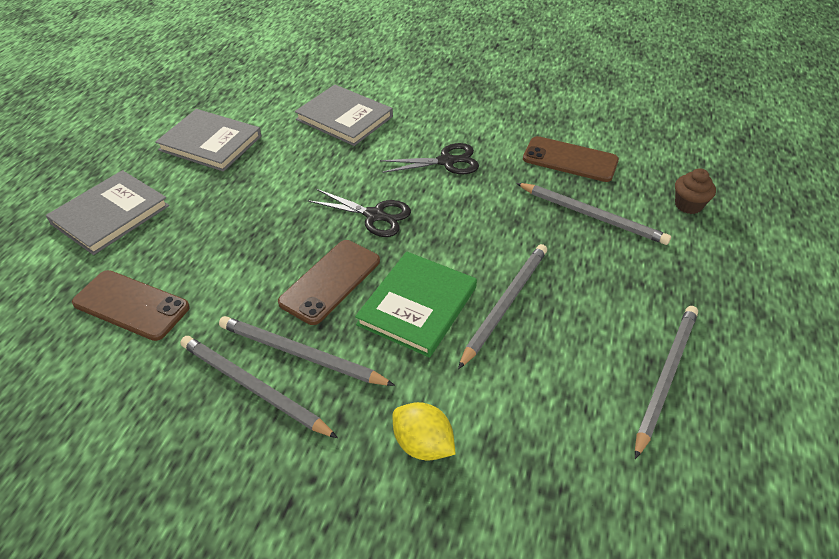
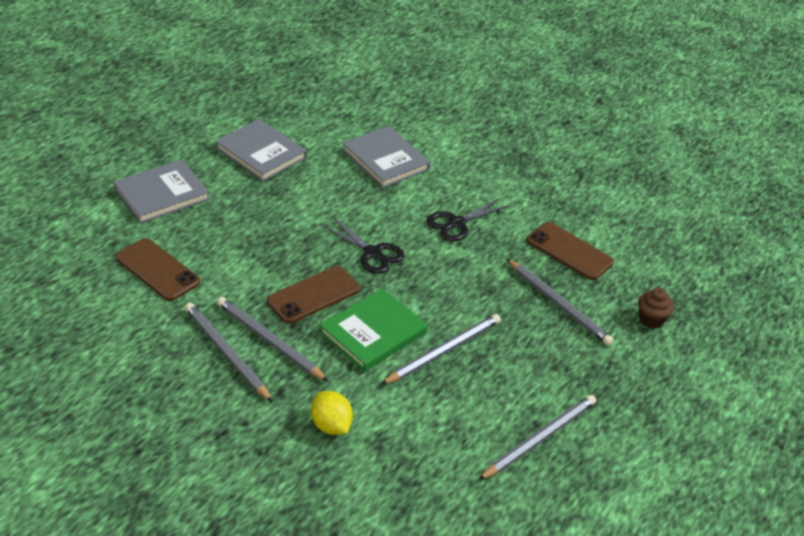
camera: 15 degrees right, 5 degrees down
black scissors [380,143,479,174] -> black scissors turned 135 degrees clockwise [427,198,509,242]

